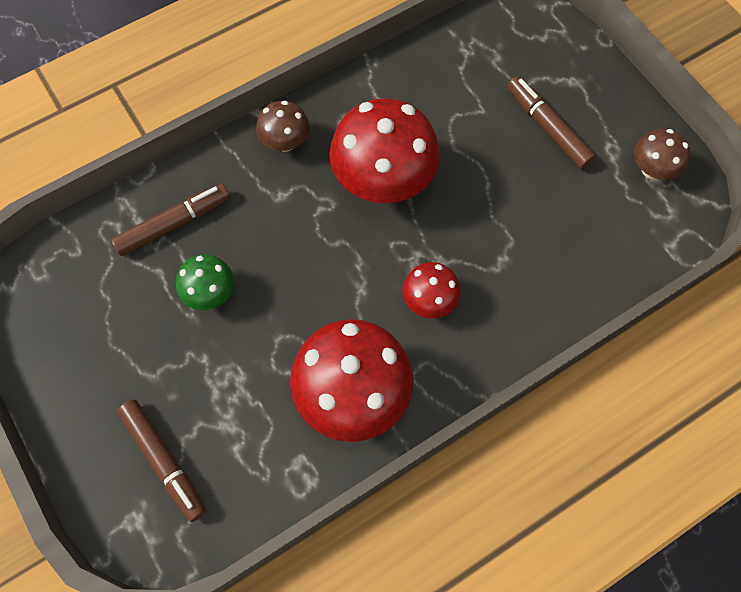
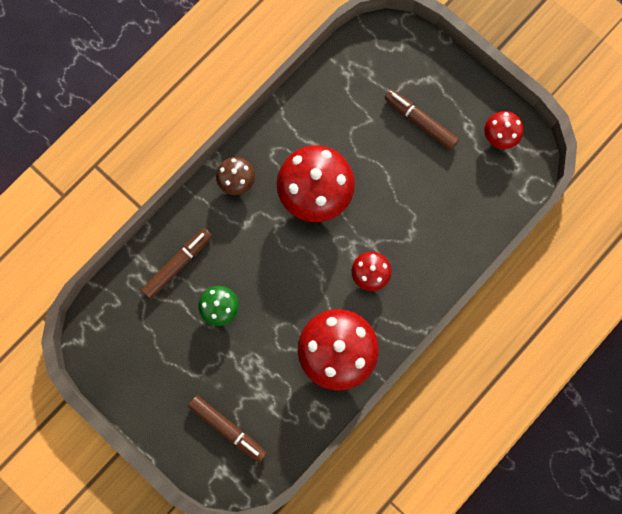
camera: 15 degrees left, 10 degrees up
brown mushroom [634,128,690,180] -> red mushroom [484,111,523,149]

